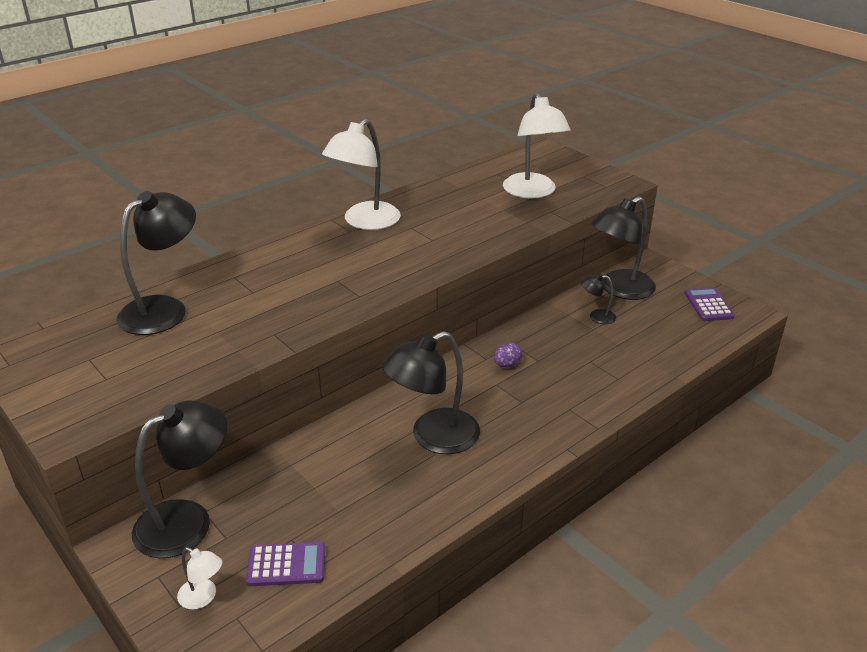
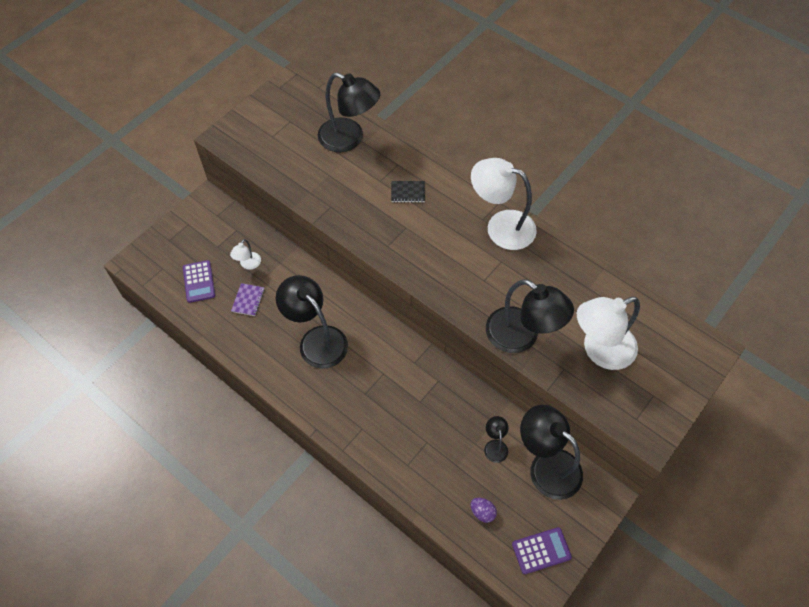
camera: 80 degrees right, 25 degrees up
black lamp [132,400,227,558] -> black lamp moved to [486,279,574,353]
white lamp [177,547,222,610] -> white lamp moved to [230,239,261,270]
purple egg [494,343,522,368] -> purple egg moved to [470,498,497,523]
none -> purple notebook [231,283,265,316]
none -> black notebook [391,181,425,203]

